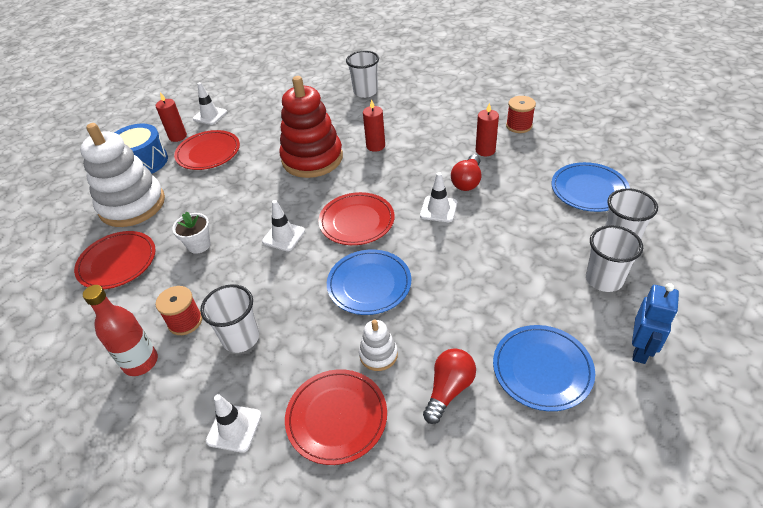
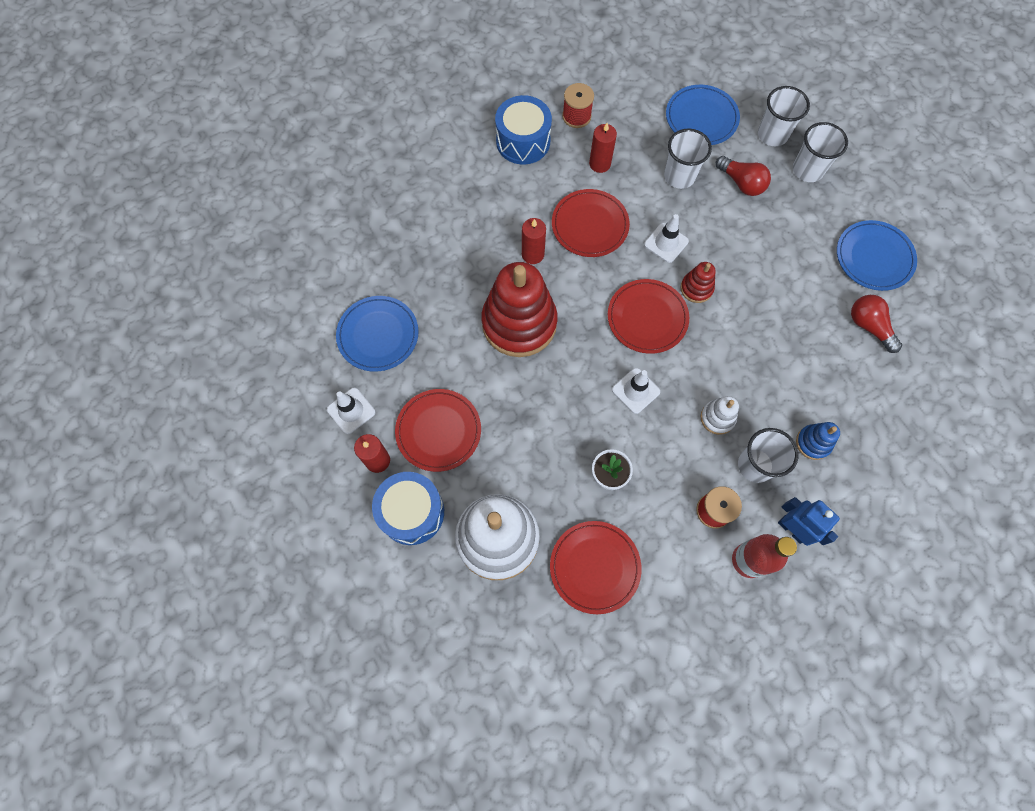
camera: 70 degrees left, 25 degrees up
white traffic cone [206,394,261,453] -> none
red plate [285,369,387,465] -> red plate moved to [552,189,630,257]
blue plate [327,250,411,315] -> blue plate moved to [336,296,419,372]
white cup [346,51,379,98] -> white cup moved to [664,128,712,189]
white stacking toy [359,320,398,371] -> white stacking toy moved to [701,396,739,435]
red light bulb [451,155,481,191] -> red light bulb moved to [716,156,771,196]
blue robot [632,283,679,364] -> blue robot moved to [778,497,840,546]
none -> blue drum [495,95,552,165]
none -> red stacking toy [681,262,715,303]
none -> blue stacking toy [796,422,840,460]

